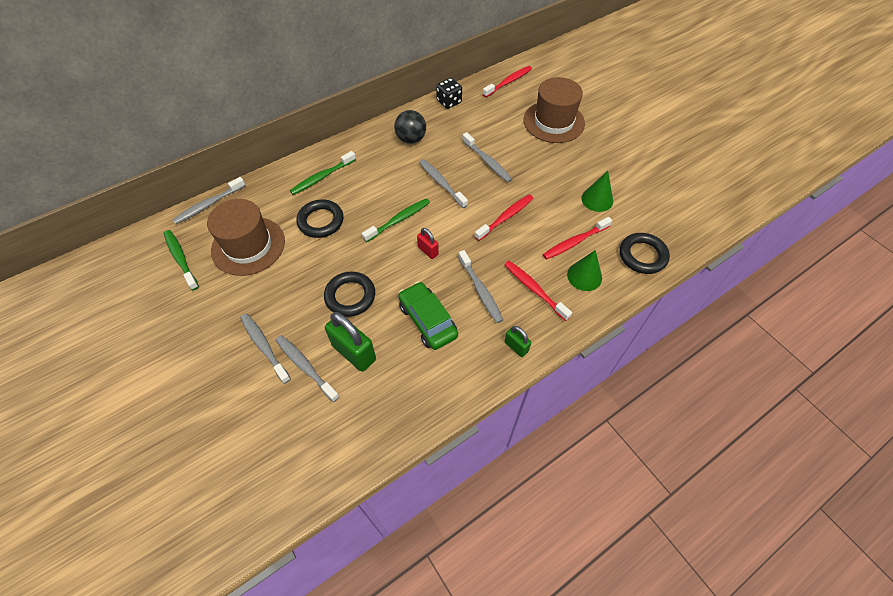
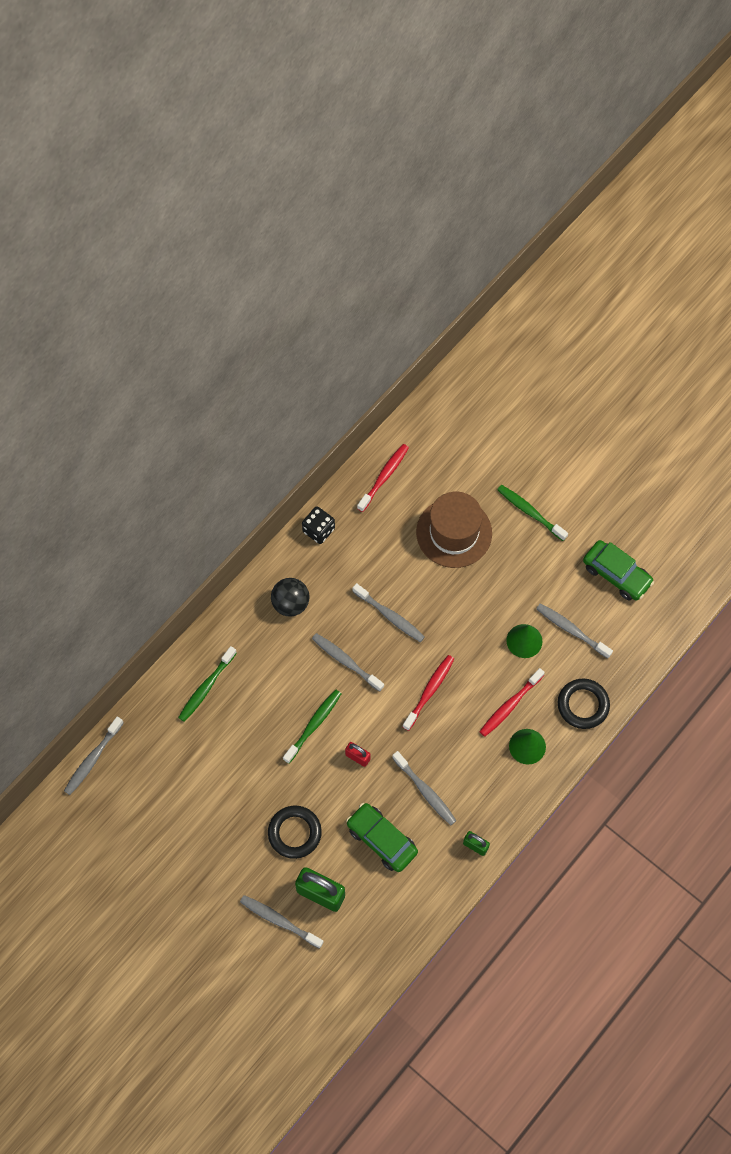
camera: 15 degrees left, 10 degrees up
green toothbrush [164,230,199,290] -> green toothbrush moved to [497,485,568,541]
brown hat [207,199,285,276] -> none
grey toothbrush [240,313,291,384] -> grey toothbrush moved to [536,603,613,659]
black ring [296,199,344,238] -> none
red toothbrush [504,261,572,321] -> none
none -> green car [583,540,654,601]

